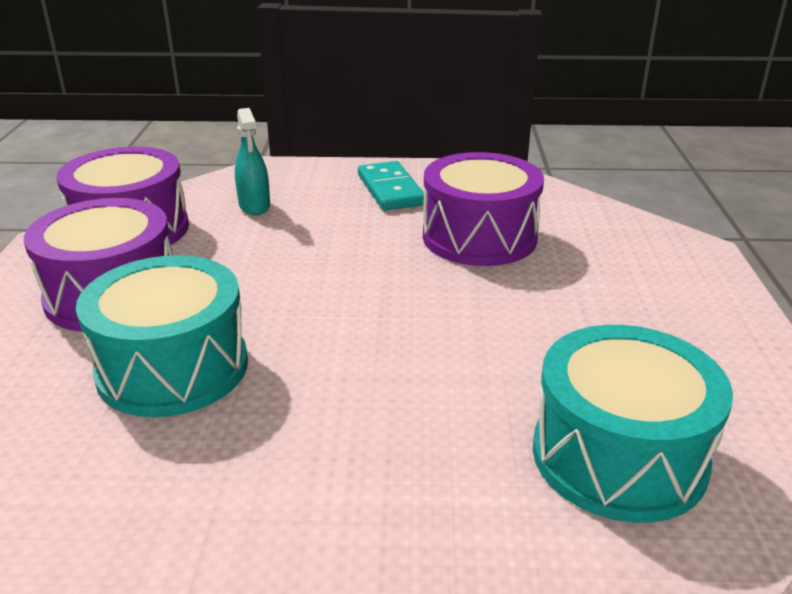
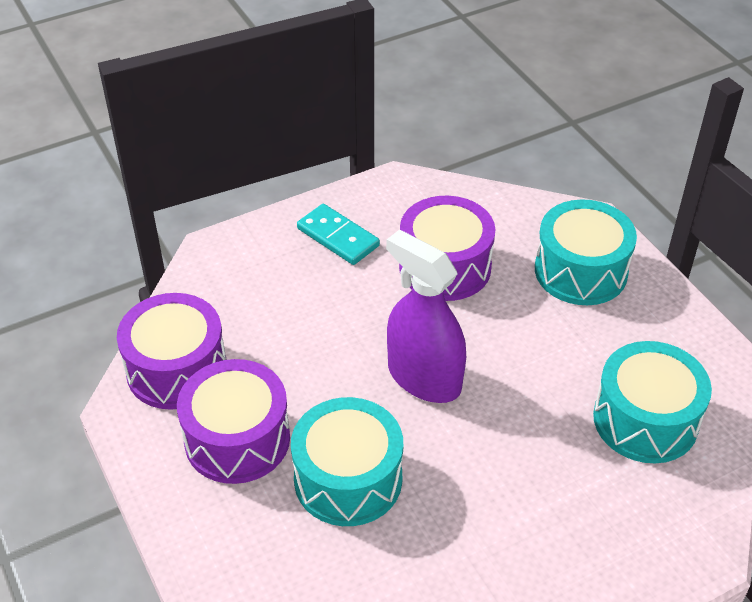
camera: 30 degrees left, 15 degrees up
turquoise spray bottle [235,108,270,215] -> none
none -> purple spray bottle [386,230,466,403]
none -> turquoise drum [535,199,637,305]

